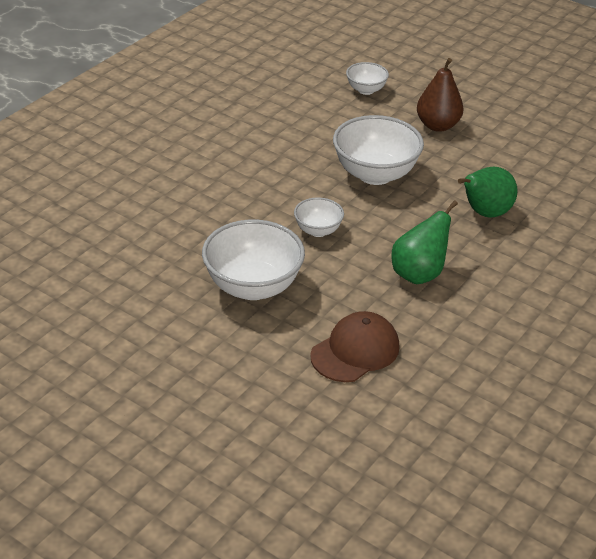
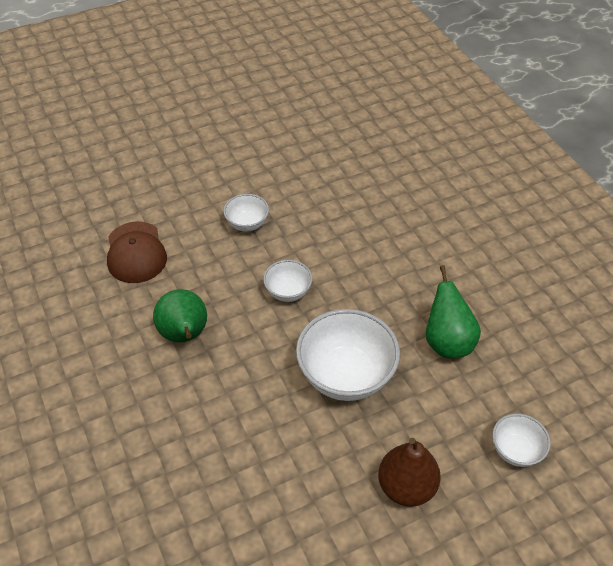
camera: 120 degrees right, 10 degrees up
white bowl [202,220,305,300] -> white bowl [223,194,269,232], size x0.53
green pear [458,167,518,218] -> green pear moved to [426,265,481,358]

